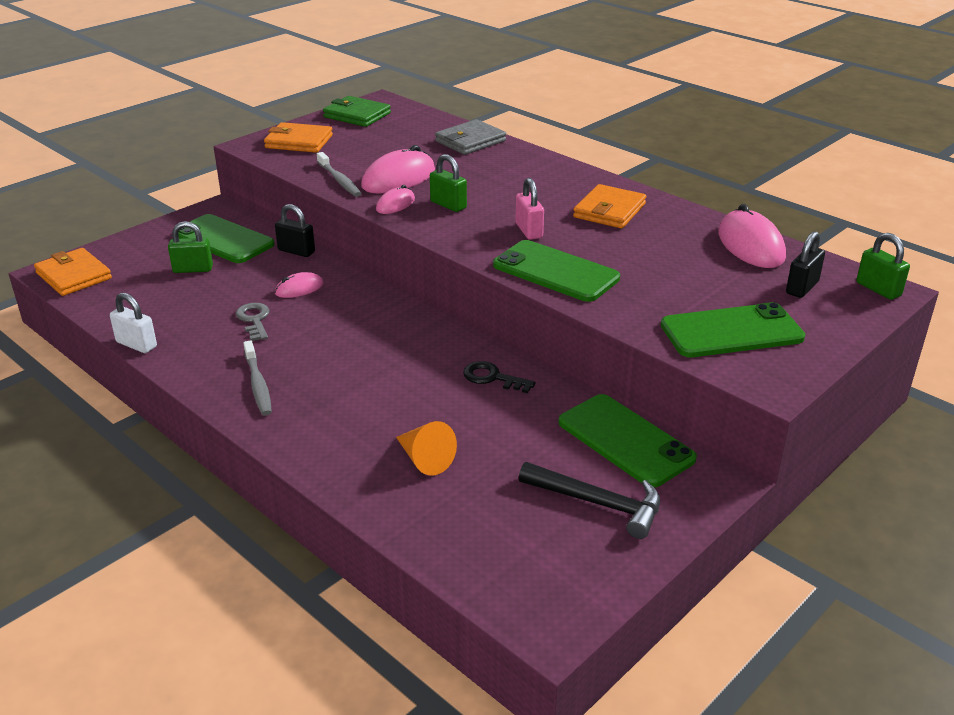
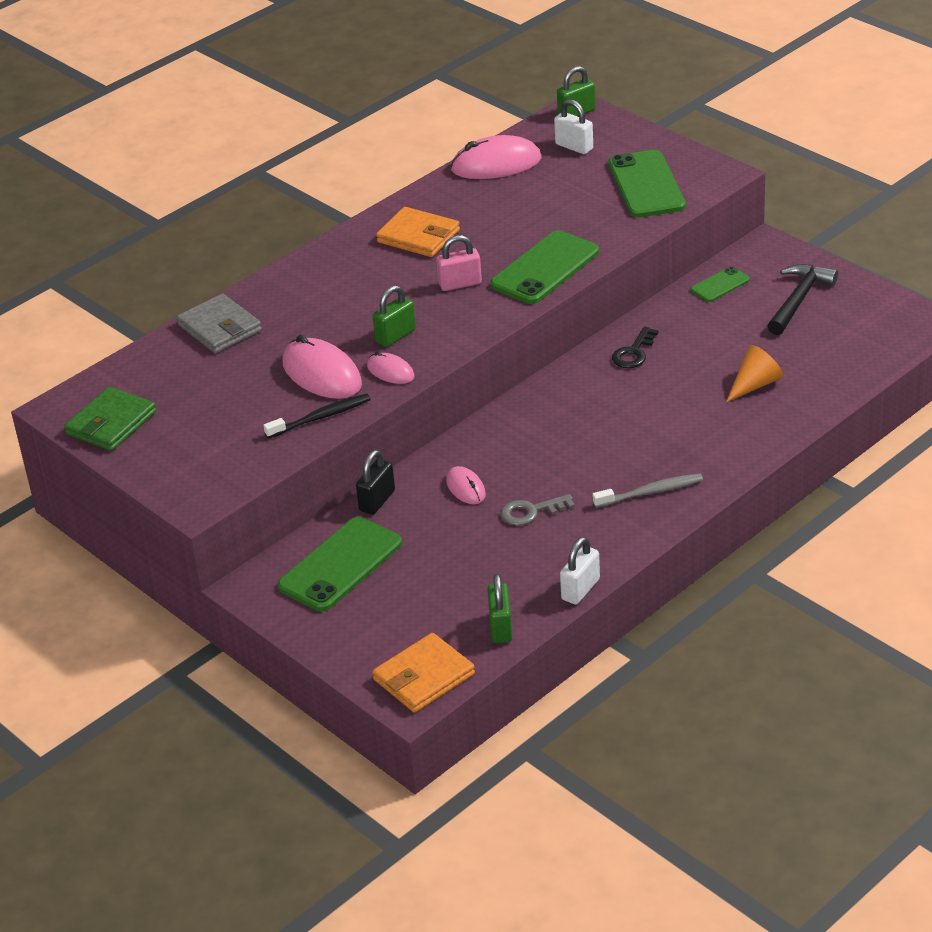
camera: 85 degrees left, 5 degrees up
green padlock [168,221,213,273] -> green padlock moved to [487,574,512,643]
orange wallet [264,122,333,153] -> none
grey toothbrush [317,152,362,197] -> black toothbrush [263,394,371,439]
green phone [558,394,697,487] -> green phone [691,266,750,302], size x0.52
black padlock [786,231,825,298] -> white padlock [554,99,593,154]

